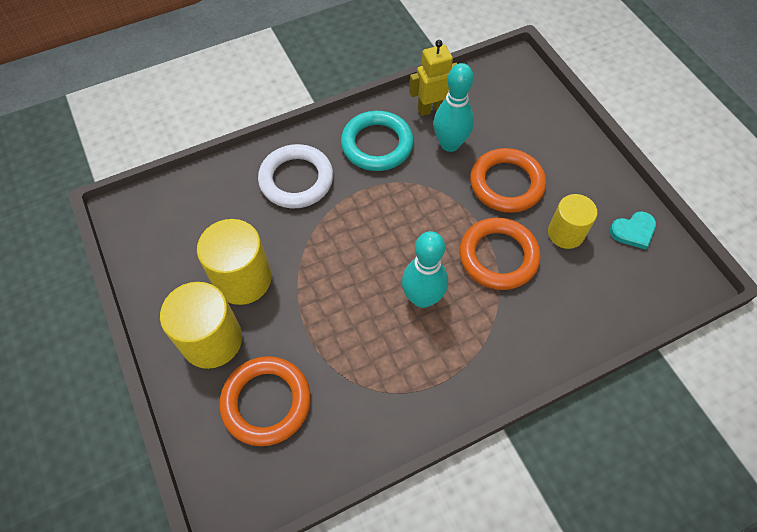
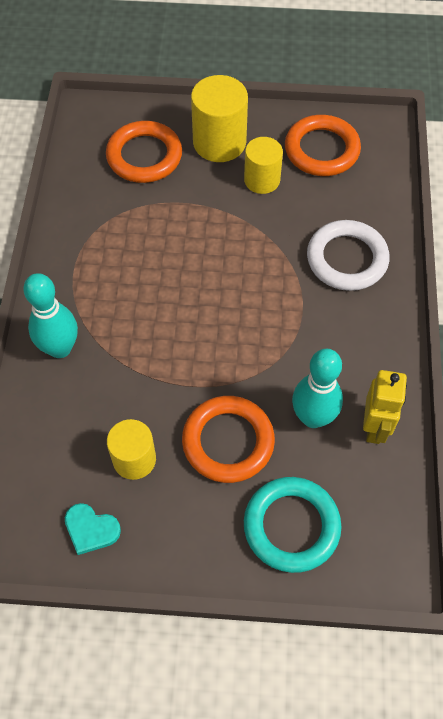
camera: 120 degrees right, 0 degrees up
yellow cylinder [197,219,272,305] -> yellow cylinder [244,137,283,194], size x0.66
turquoise ring [341,111,414,171] -> turquoise ring moved to [244,477,342,573]
turquoise bowling pin [402,231,448,308] -> turquoise bowling pin moved to [23,273,78,358]
orange ring [460,217,541,290] -> orange ring moved to [285,115,361,176]
turquoise heart [610,211,656,250] -> turquoise heart turned 75 degrees counterclockwise [65,503,121,555]

